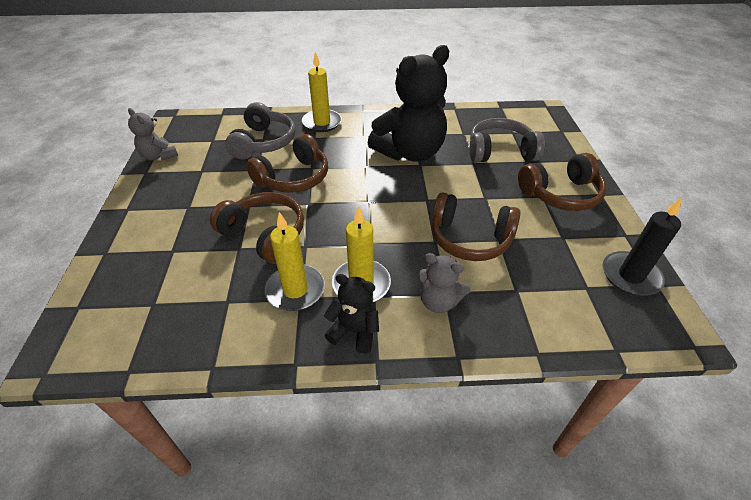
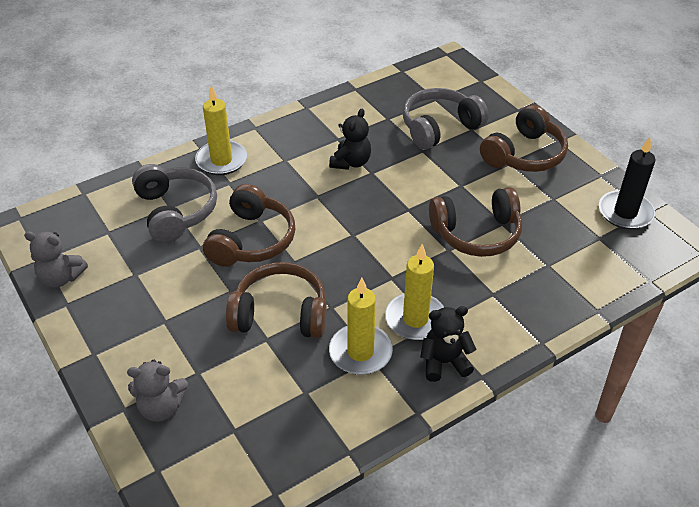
camera: 30 degrees left, 0 degrees up
black teddy bear [368,45,449,162] -> black teddy bear [329,109,371,170], size x0.48
grey teddy bear [419,253,471,313] -> grey teddy bear moved to [127,360,188,422]

